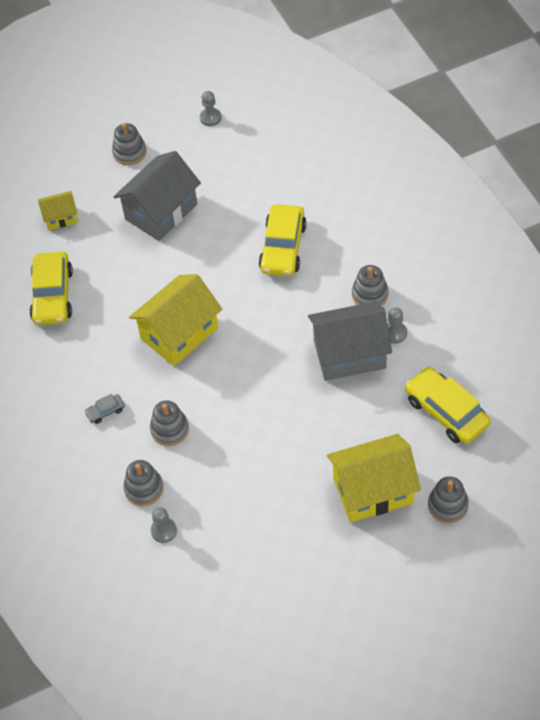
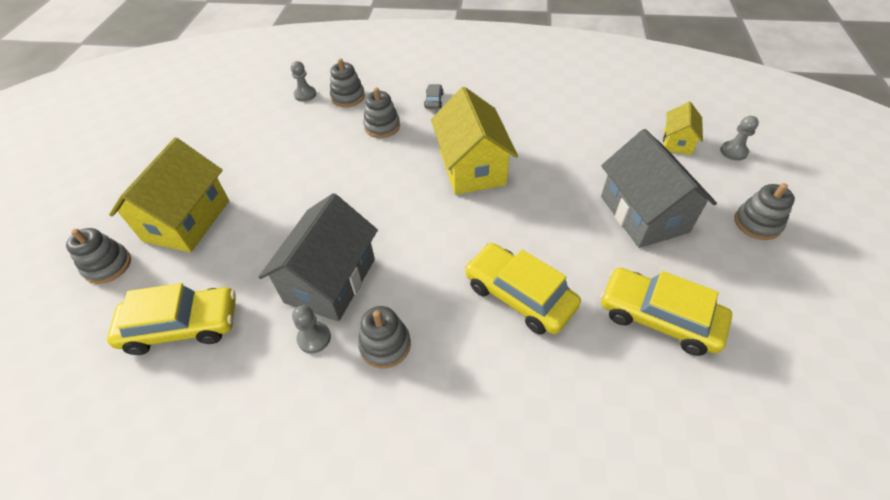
camera: 120 degrees right, 5 degrees down
yellow car [30,252,73,325] -> yellow car moved to [600,268,732,356]
grey pawn [200,91,222,126] -> grey pawn moved to [720,116,759,161]

